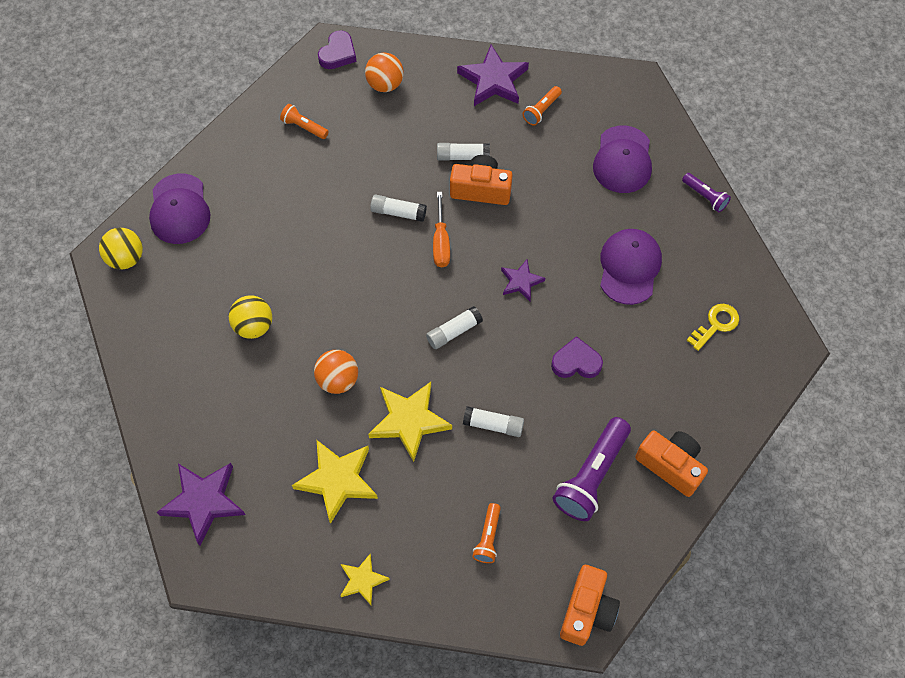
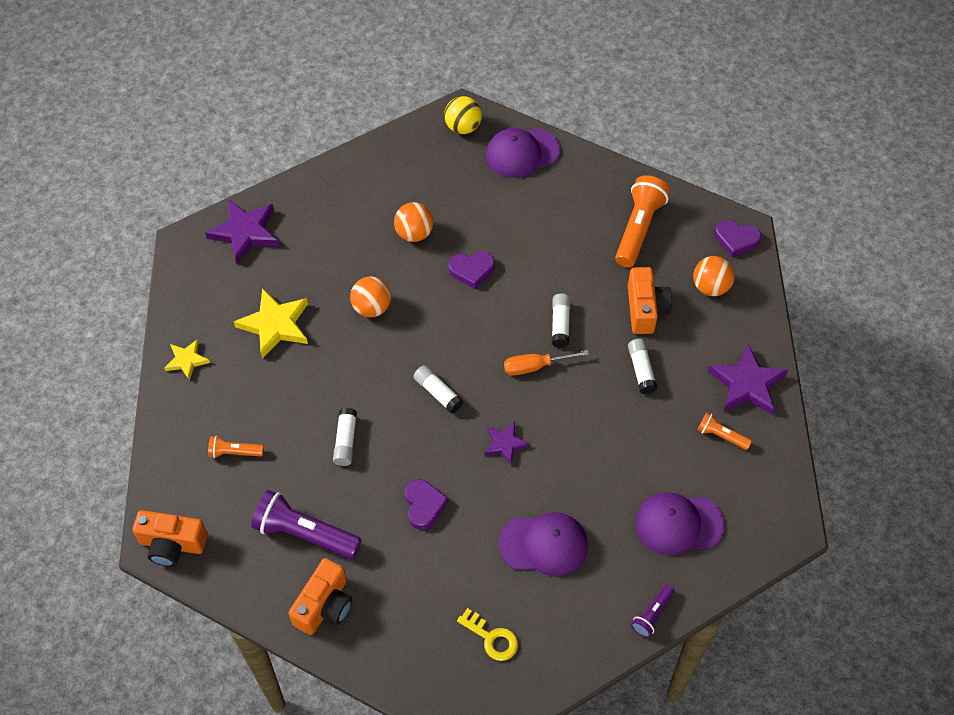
camera: 80 degrees right, 5 degrees down
yellow ball [228,296,272,339] -> orange ball [394,202,433,242]
orange flashlight [280,104,329,139] -> orange flashlight [615,175,670,267], size x1.91
yellow star [368,382,452,462] -> none
orange camera [450,155,513,205] -> orange camera moved to [628,267,672,334]
none -> purple heart [448,251,495,289]

